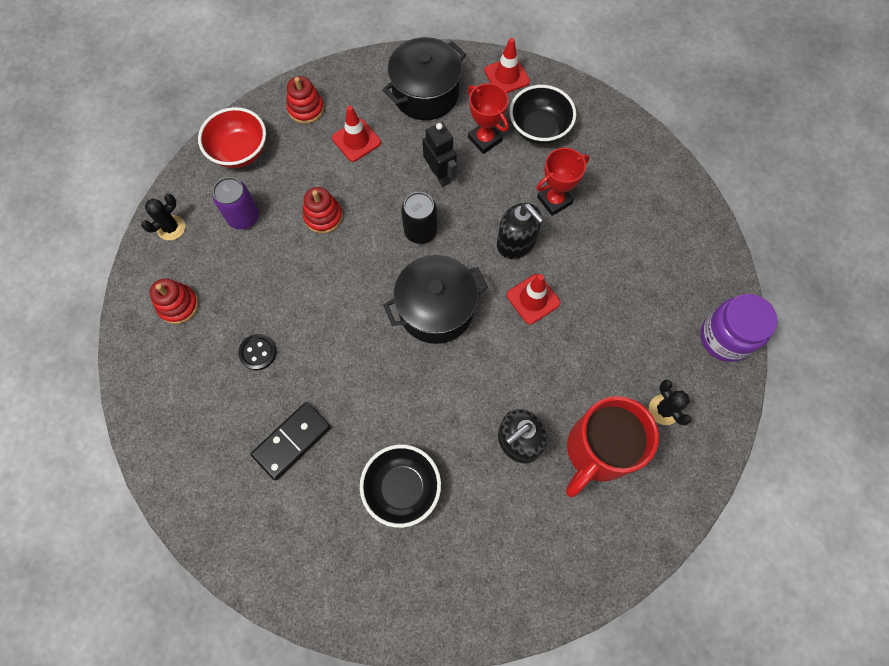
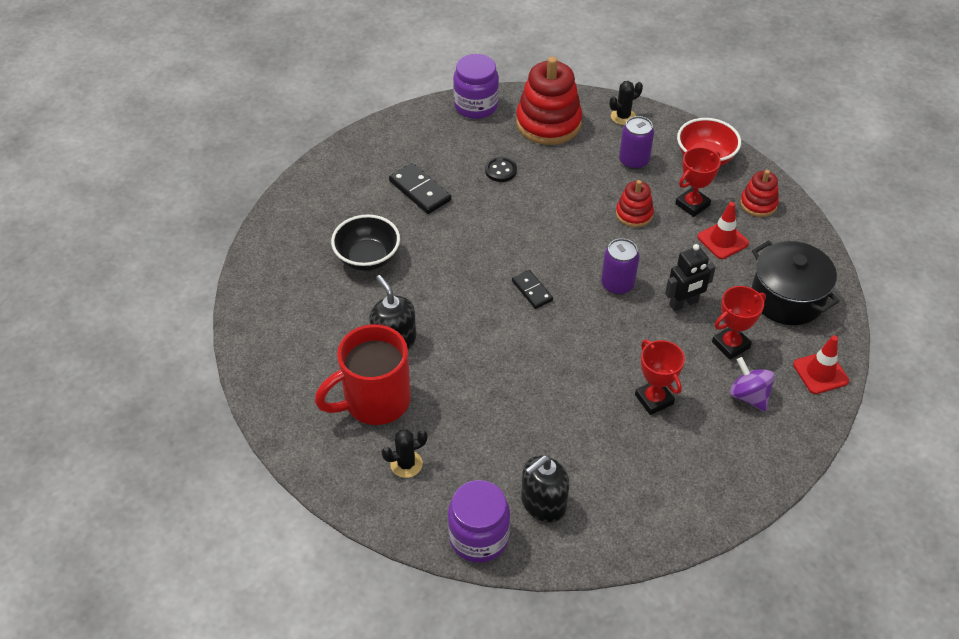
camera: 95 degrees right, 20 degrees down
black cactus [141,194,185,240] -> black cactus turned 75 degrees counterclockwise [610,81,643,125]
red stacking toy [149,278,199,324] -> red stacking toy [516,57,582,145], size x1.89
black pot [383,255,488,344] -> black domino [512,270,553,309]
black can [401,192,437,244] -> purple can [601,238,639,295]
black soap dispenser [497,203,544,259] -> black soap dispenser moved to [521,455,569,523]
red traffic cone [507,274,561,324] -> none
black bowl [509,85,576,144] -> purple spinning top [730,357,775,411]
red mug [566,396,659,497] -> red mug turned 75 degrees counterclockwise [315,324,411,425]
none -> purple jar [453,54,499,119]
none -> red trophy [675,147,721,217]

